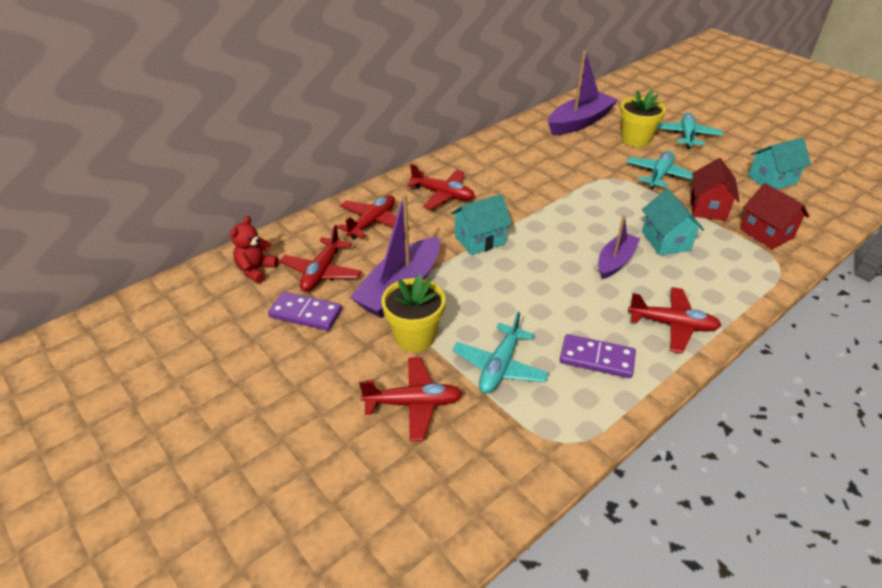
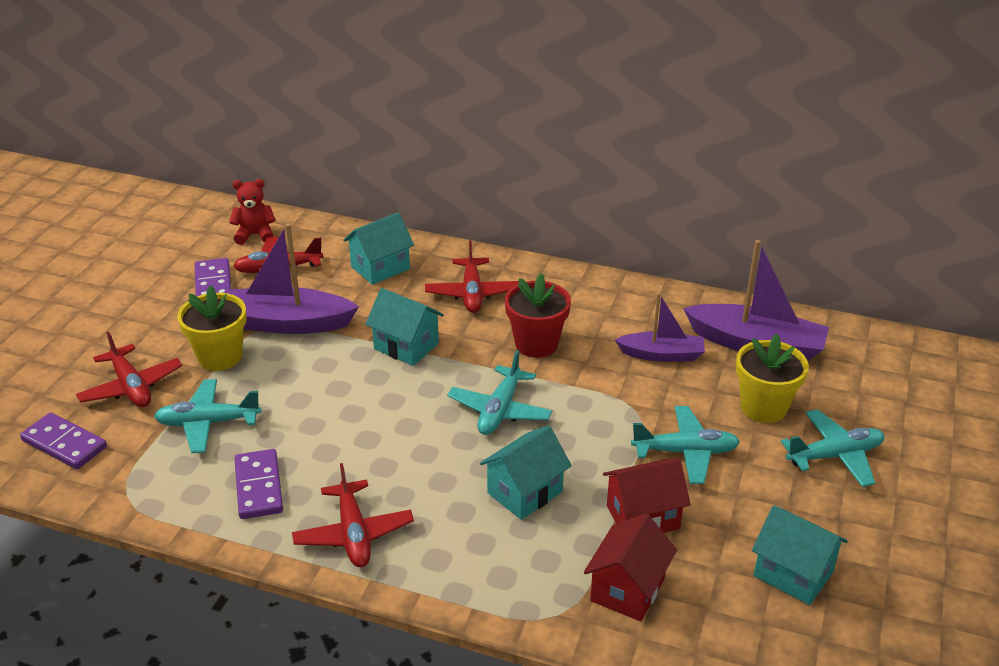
camera: 60 degrees right, 5 degrees down
red plane [337,195,396,239] -> turquoise house [343,213,414,285]
purple boat [598,215,640,279] -> purple boat moved to [615,293,705,362]
none -> purple domino [20,412,107,469]
none -> turquoise plane [447,350,552,435]
none -> red flower pot [505,273,571,358]

